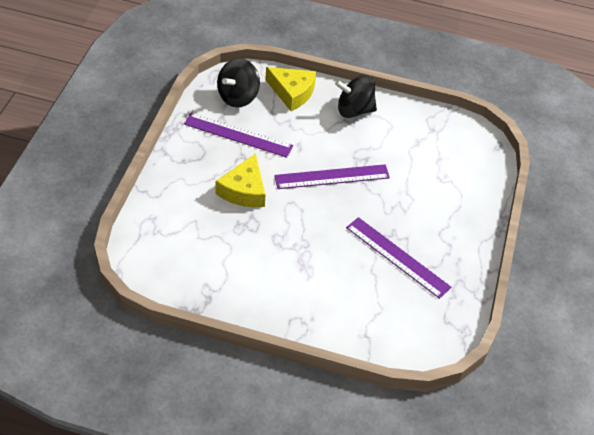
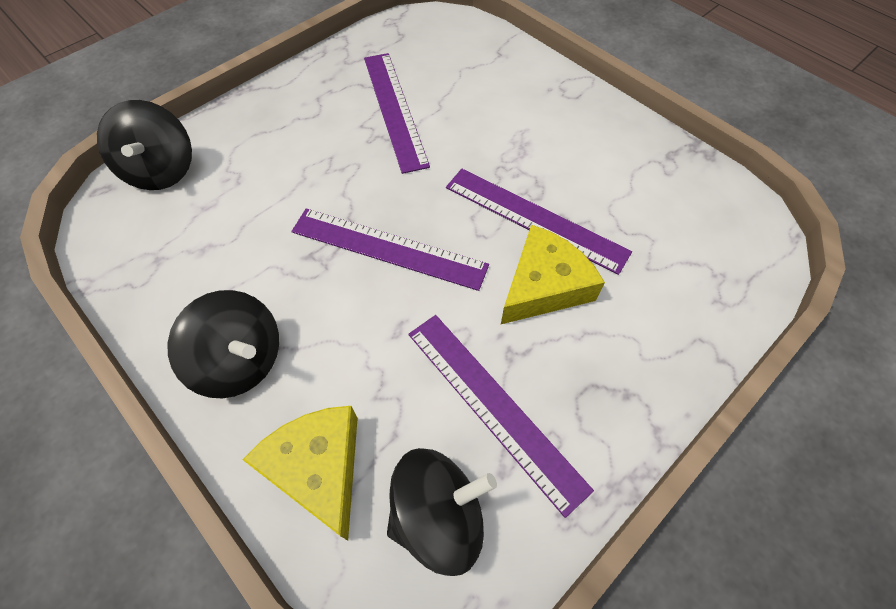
camera: 145 degrees left, 10 degrees up
none -> black spinning top [97,100,192,190]
none -> purple ruler [446,169,632,275]

